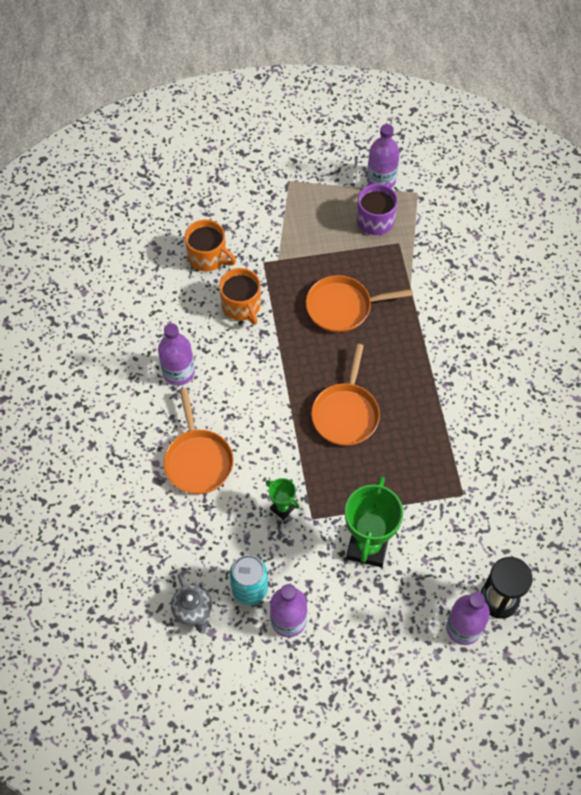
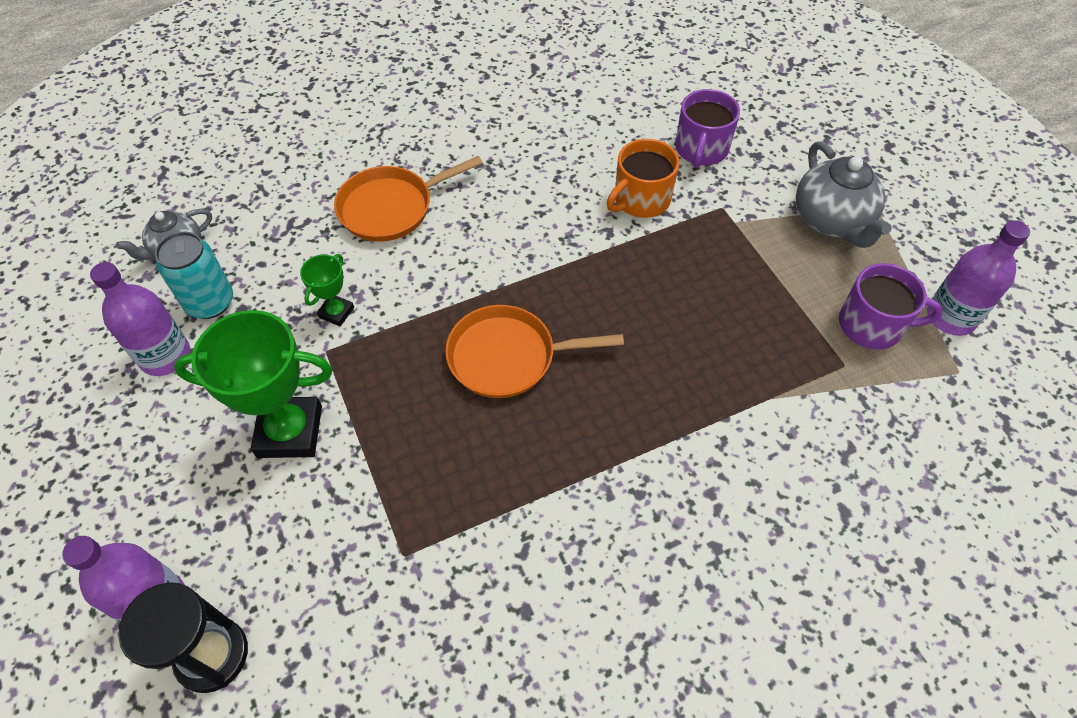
camera: 75 degrees right, 5 degrees down
purple bottle [158,323,195,386] -> none
orange mug [185,220,236,271] -> purple mug [675,89,740,168]
orange pan [306,275,413,333] -> none
none -> grey teapot [796,141,892,248]

